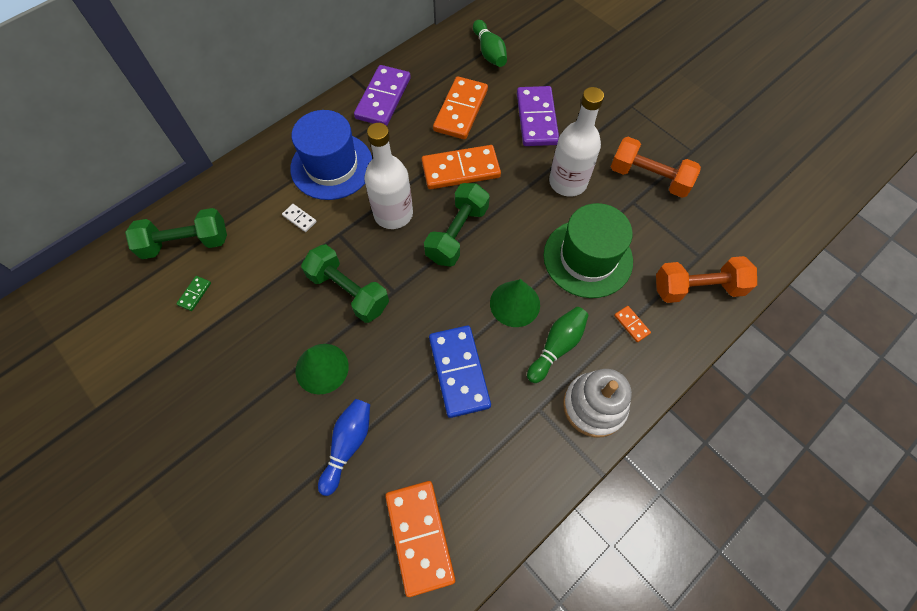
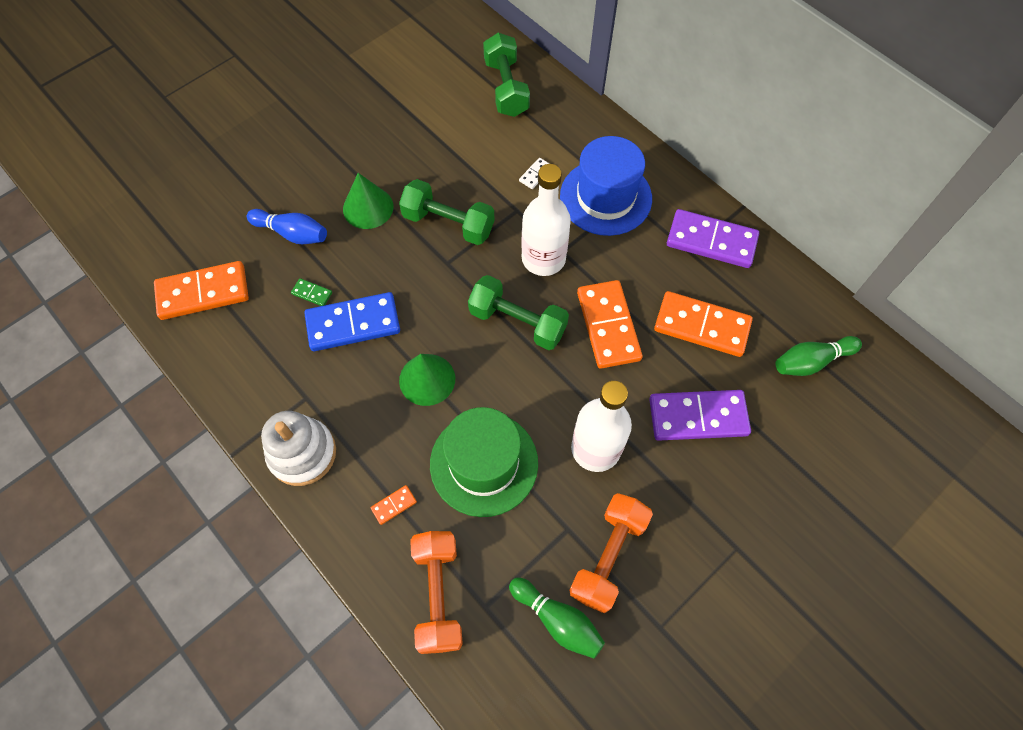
camera: 90 degrees right, 0 degrees up
green domino [176,276,211,311] -> green domino moved to [291,278,332,306]
green dumbbell [301,244,389,323] -> green dumbbell turned 75 degrees clockwise [399,179,495,245]
green bowling pin [527,307,588,383] -> green bowling pin moved to [509,577,605,659]

